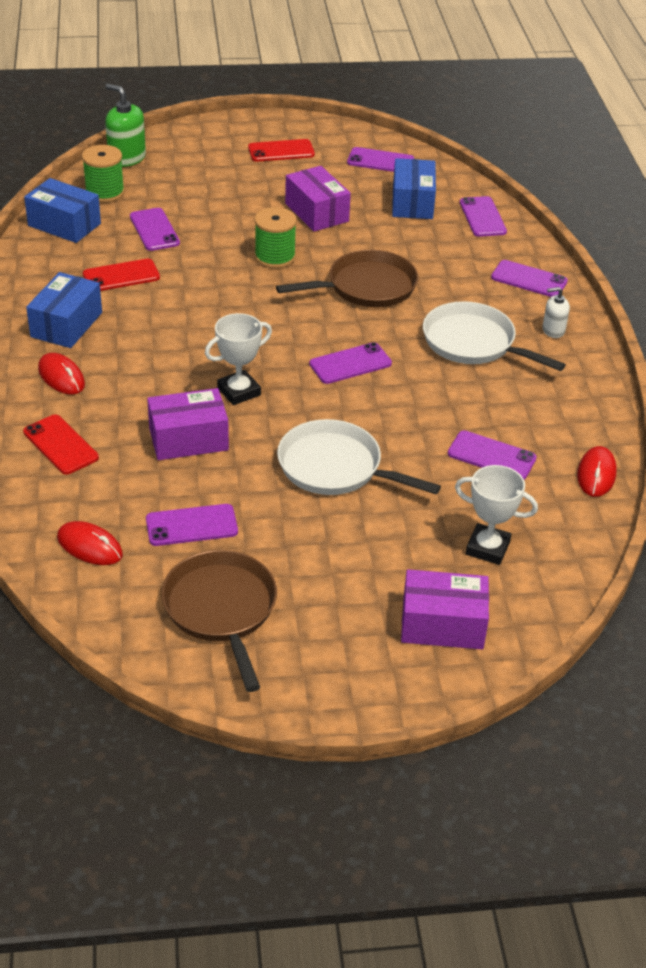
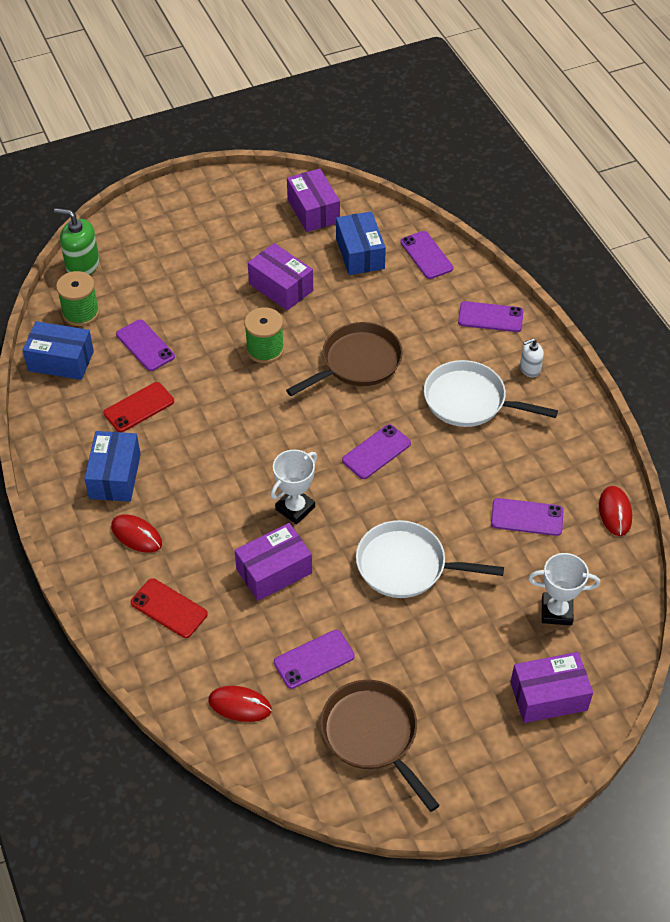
camera: 15 degrees left, 10 degrees up
red phone [248,139,315,162] -> none
purple phone [347,147,414,172] -> purple box [287,168,340,232]

